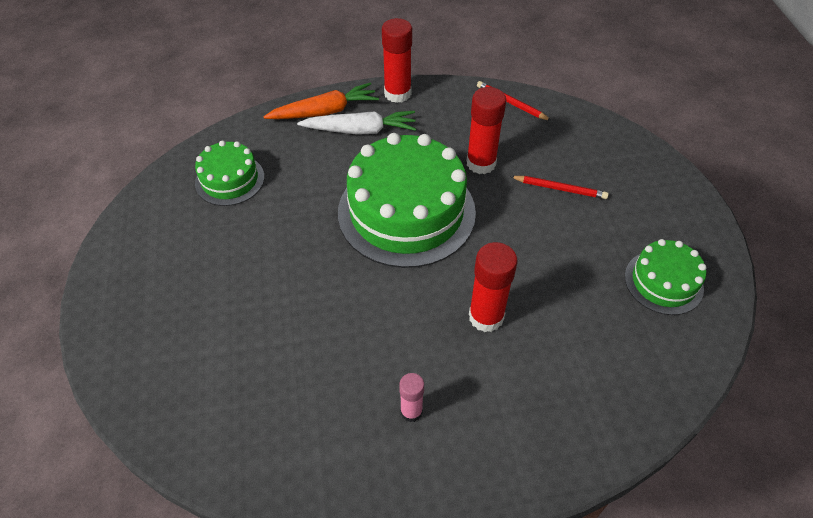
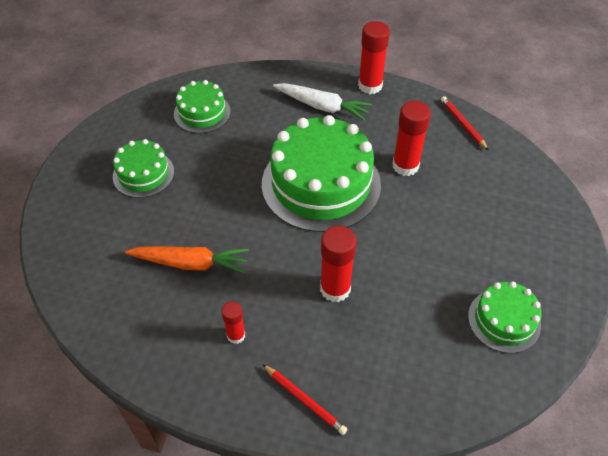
camera: 25 degrees right, 0 degrees up
orange carrot [263,82,379,119] -> orange carrot moved to [125,246,249,274]
pink glue stick [399,373,424,422] -> red glue stick [222,301,245,344]
red pencil [510,176,609,199] -> red pencil moved to [262,364,347,435]
none -> green cake [113,139,174,198]

